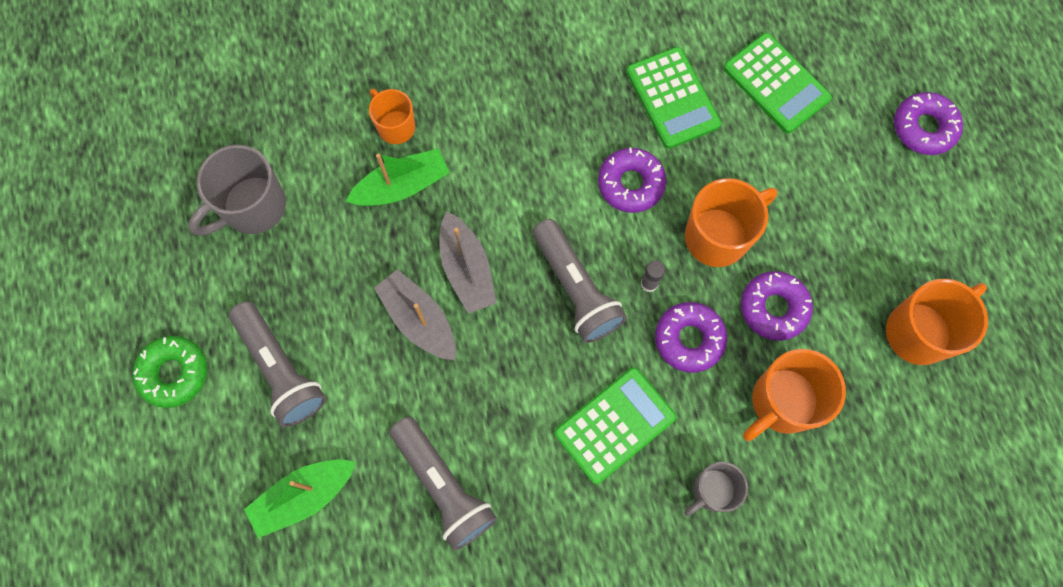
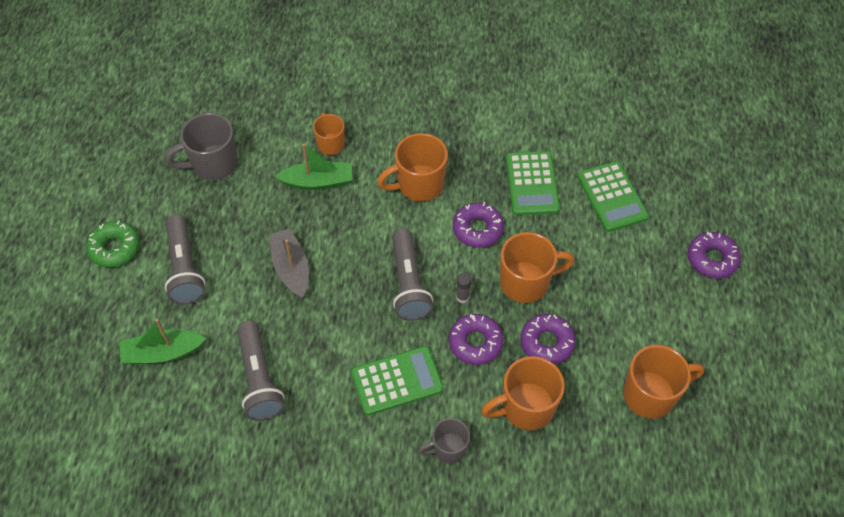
camera: 20 degrees right, 15 degrees down
grey boat [439,211,497,314] -> none
none -> orange mug [377,133,448,201]

